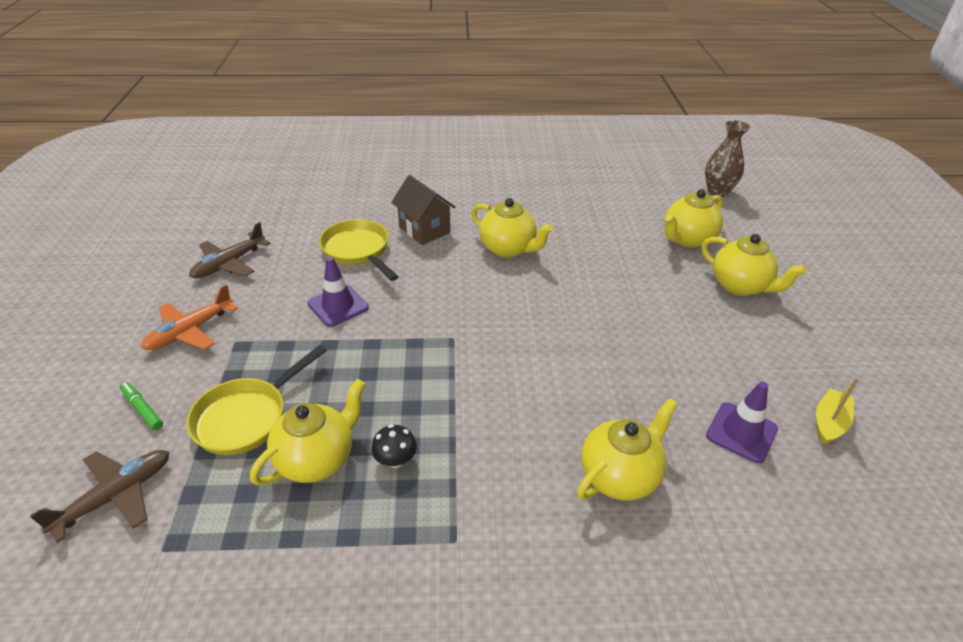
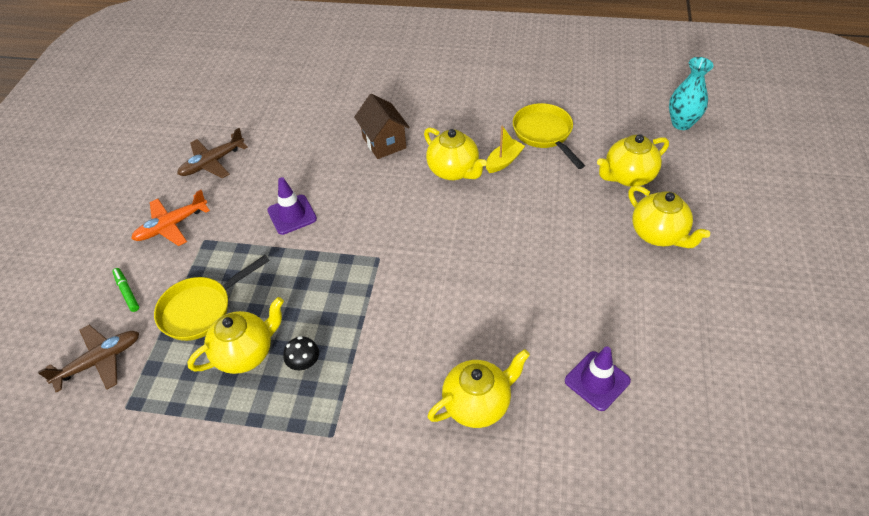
camera: 15 degrees right, 10 degrees up
yellow pan [319,219,399,281] -> yellow pan moved to [513,103,585,169]
brown vase [705,120,750,197] -> turquoise vase [669,57,714,130]
yellow boat [816,378,859,445] -> yellow boat moved to [486,126,525,173]

